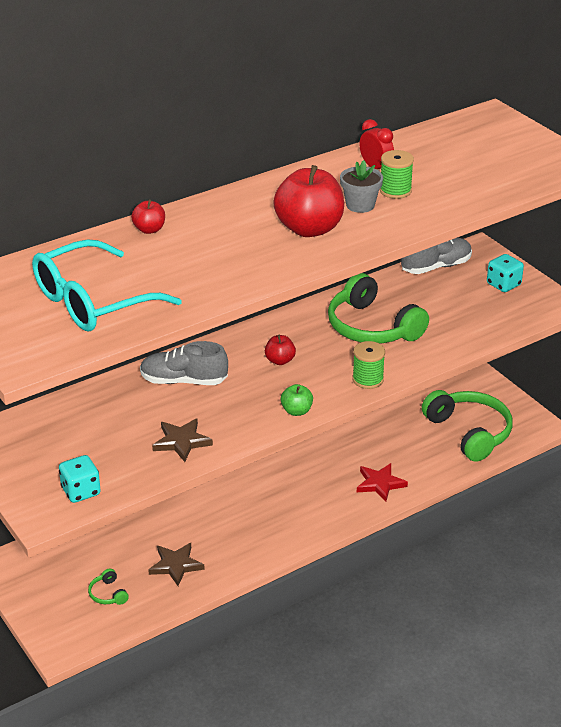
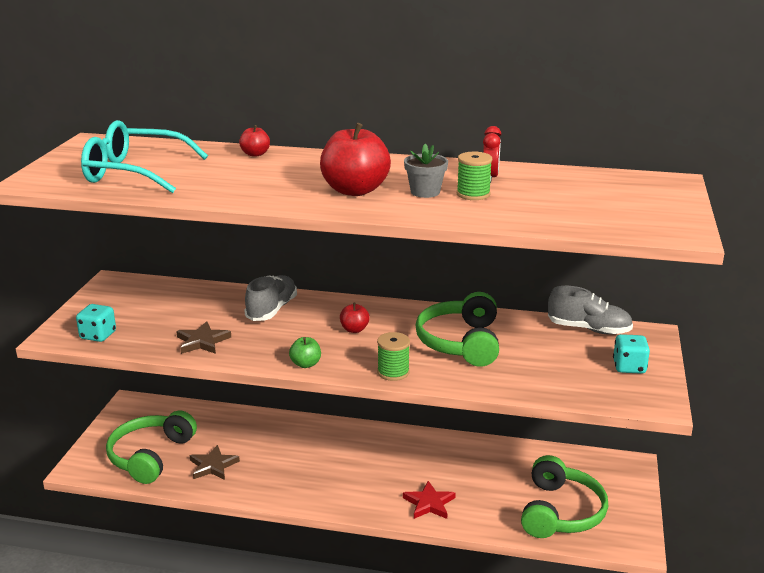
camera: 45 degrees right, 10 degrees down
green headphones [88,569,129,605] -> green headphones [106,410,197,484], size x2.44
grey shoe [140,341,228,385] -> grey shoe turned 60 degrees clockwise [244,275,297,321]

